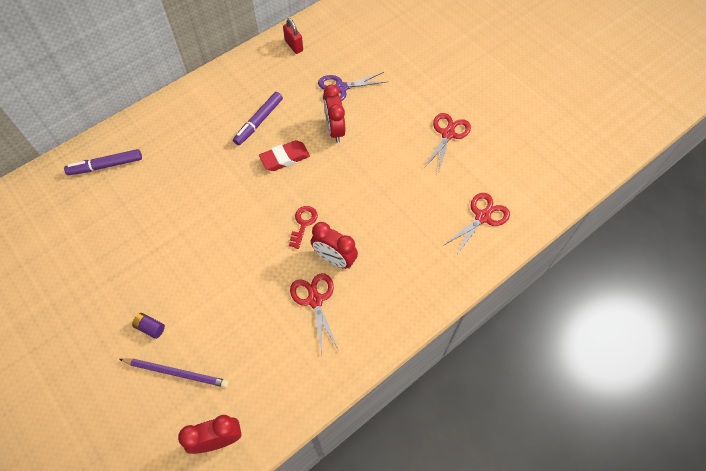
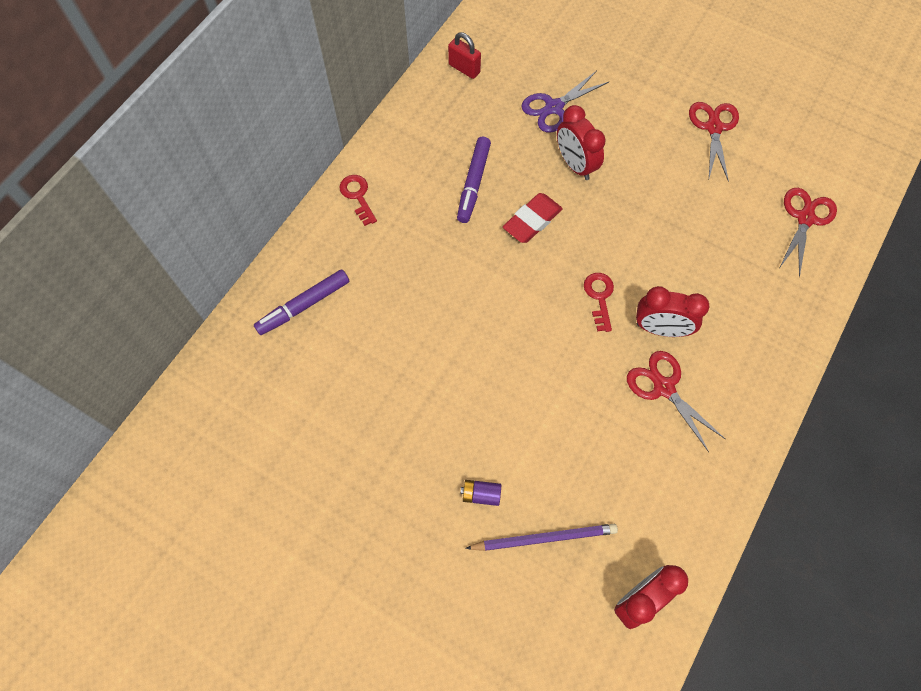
camera: 20 degrees left, 5 degrees up
none -> red key [339,175,377,226]

